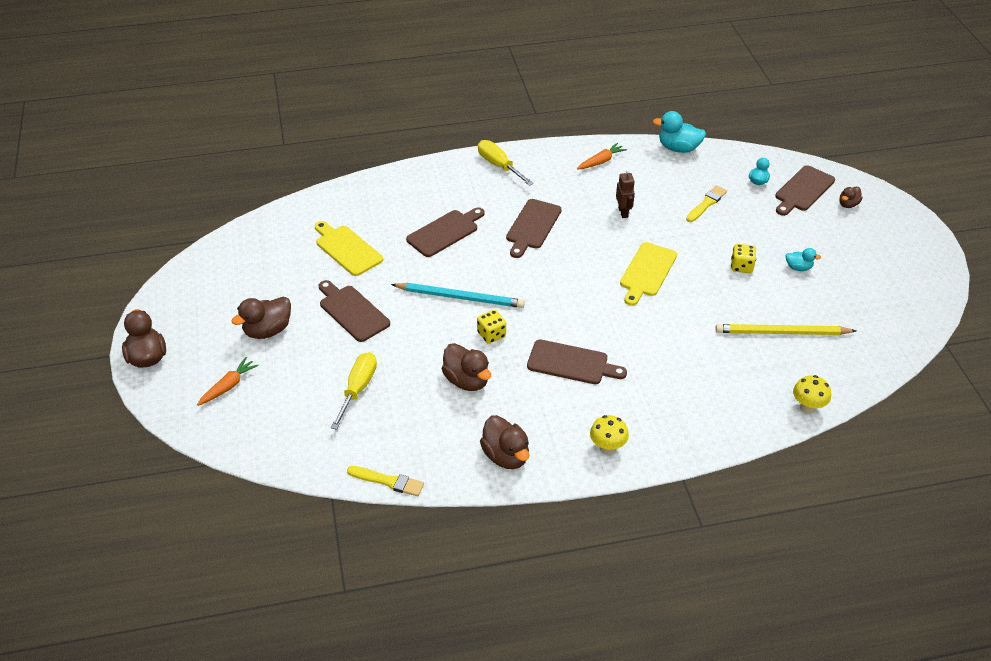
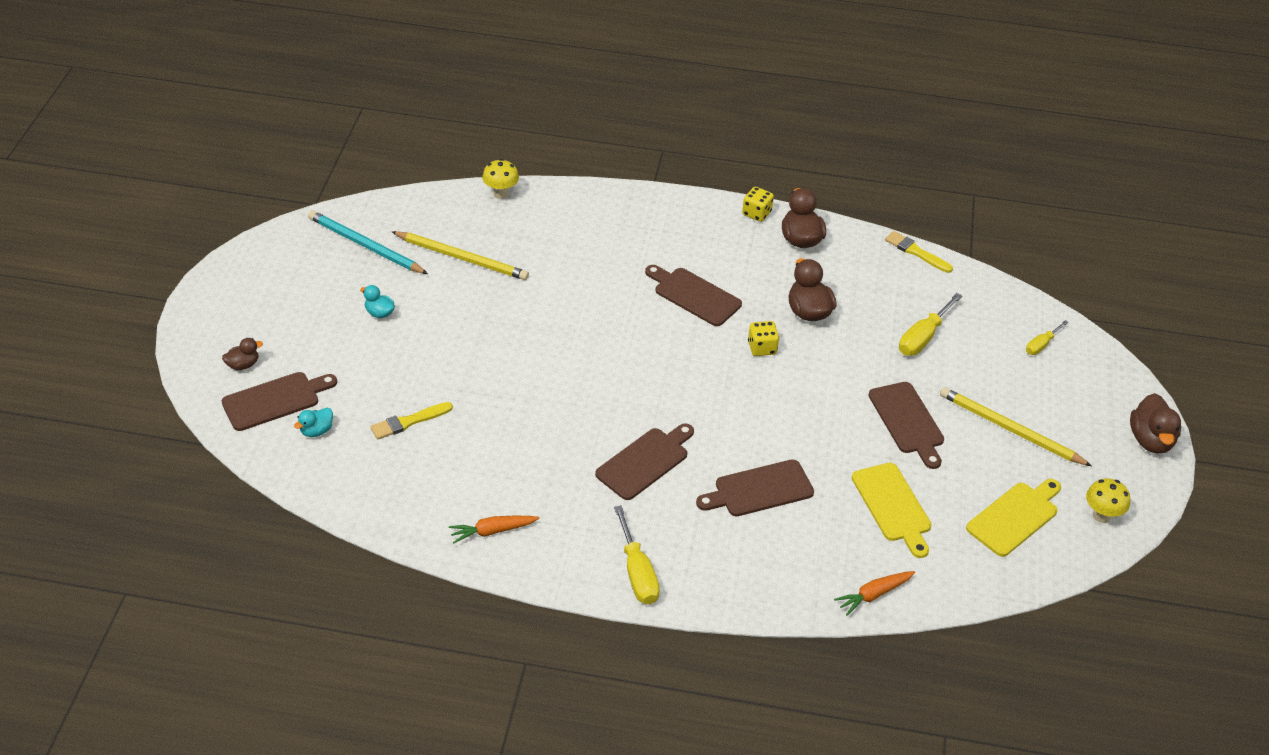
camera: 160 degrees left, 0 degrees up
orange carrot [197,357,259,406] -> orange carrot moved to [834,571,915,616]
brown duck [232,297,291,339] -> yellow pencil [940,387,1092,466]
turquoise pencil [391,283,525,308] -> turquoise pencil moved to [308,210,428,274]
yellow mushroom [590,415,629,455] -> yellow mushroom moved to [1086,478,1130,523]
brown robot [616,170,635,218] -> none
yellow cutting board [620,242,677,306] -> yellow cutting board moved to [966,479,1061,557]
turquoise duck [653,111,706,153] -> none
yellow dice [731,244,756,273] -> yellow dice moved to [742,187,774,222]
none -> yellow screwdriver [1026,320,1069,355]

